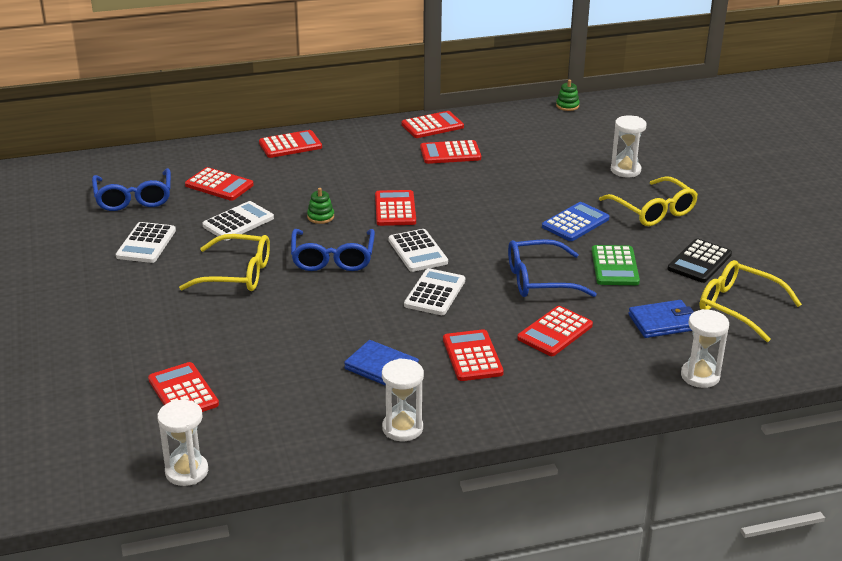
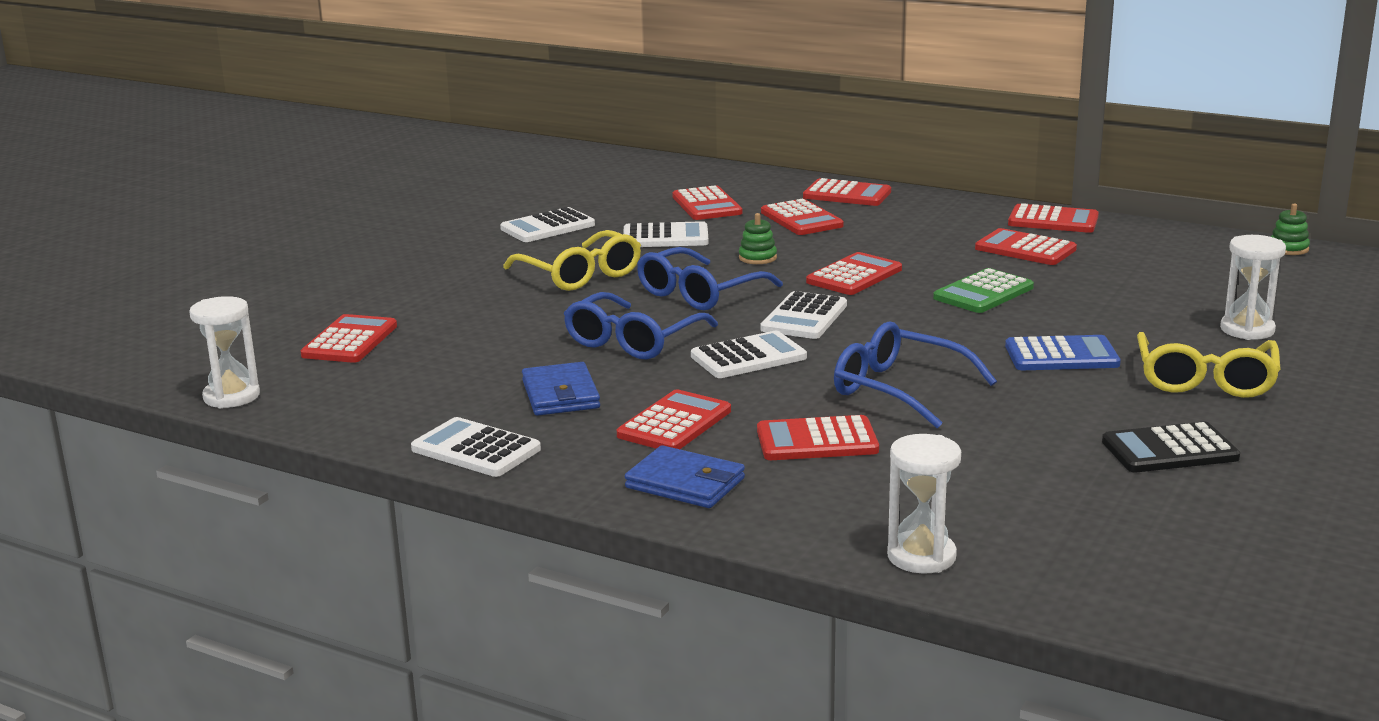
camera: 45 degrees right, 10 degrees down
blue glasses [92,168,171,211] -> blue glasses moved to [563,292,718,359]
white hourglass [382,358,424,441] -> white calculator [411,417,541,477]
green calculator [592,245,640,285] -> green calculator moved to [933,268,1034,313]
blue wallet [628,300,694,338] -> blue wallet moved to [625,445,745,508]
yellow glasses [699,260,802,342] -> none
none -> red calculator [761,199,844,235]

